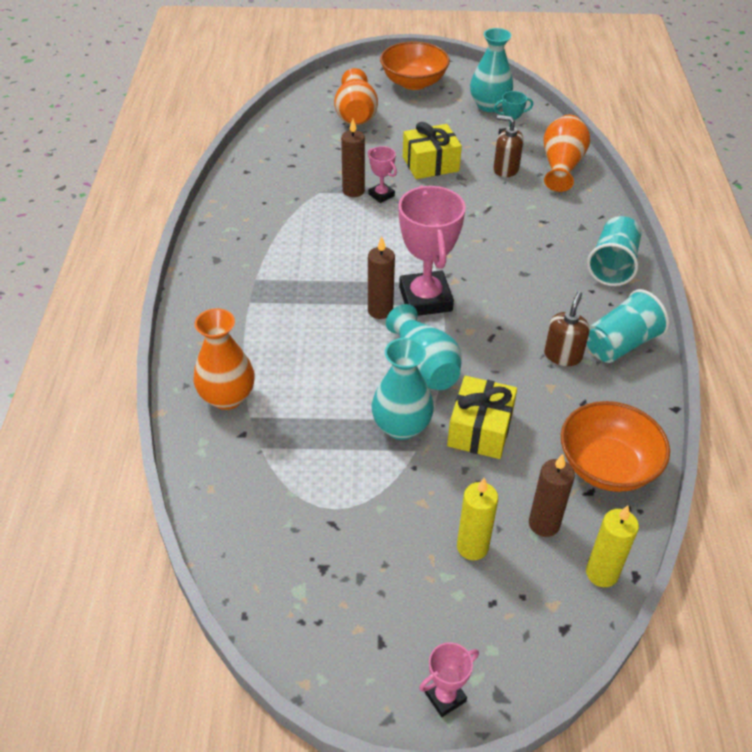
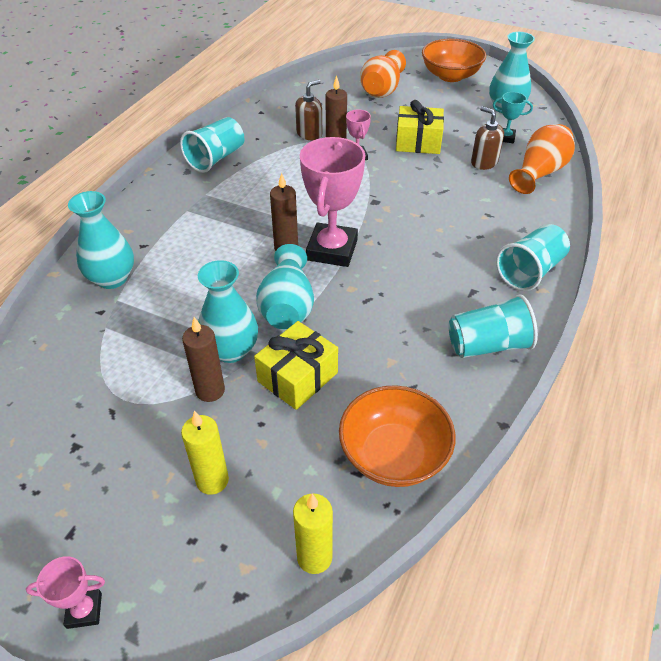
camera: 25 degrees right, 0 degrees up
orange vase [194,308,255,410] -> turquoise vase [68,191,134,289]
brown candle [529,454,575,537] -> brown candle moved to [182,317,225,402]
brown soap dispenser [544,291,590,366] -> brown soap dispenser moved to [295,80,322,140]
none -> turquoise cup [180,117,244,173]

